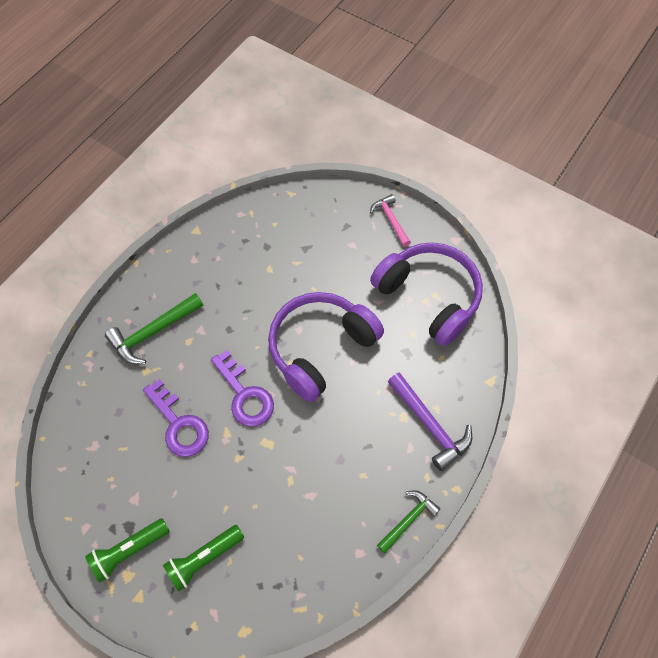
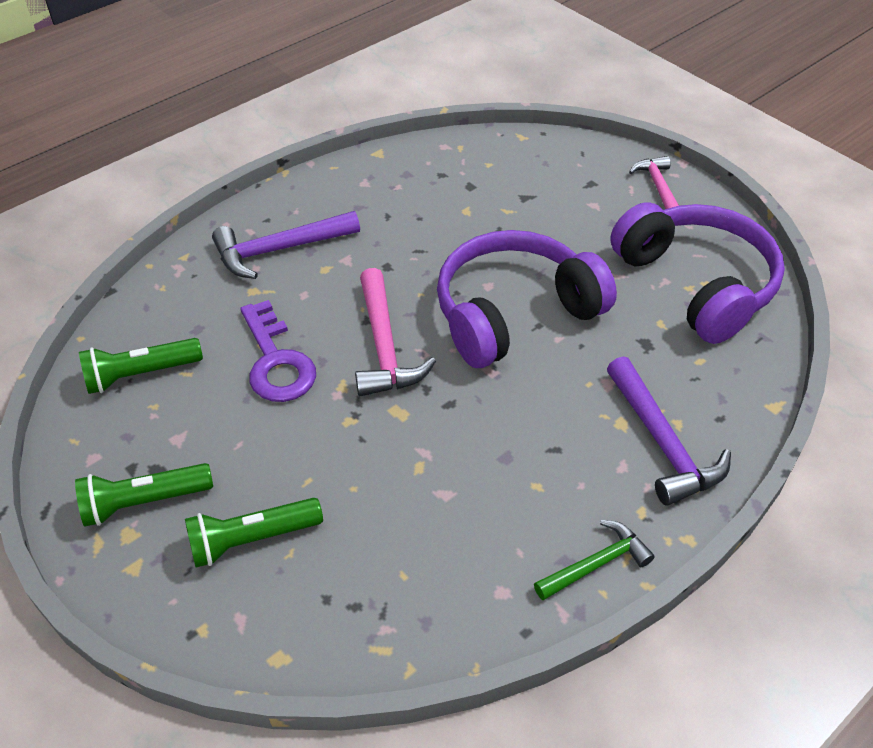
camera: 15 degrees right, 15 degrees down
green hammer [105,293,204,364] -> purple hammer [212,211,360,279]
purple key [211,350,274,427] -> pink hammer [355,268,436,396]
none -> green flashlight [79,338,203,394]

